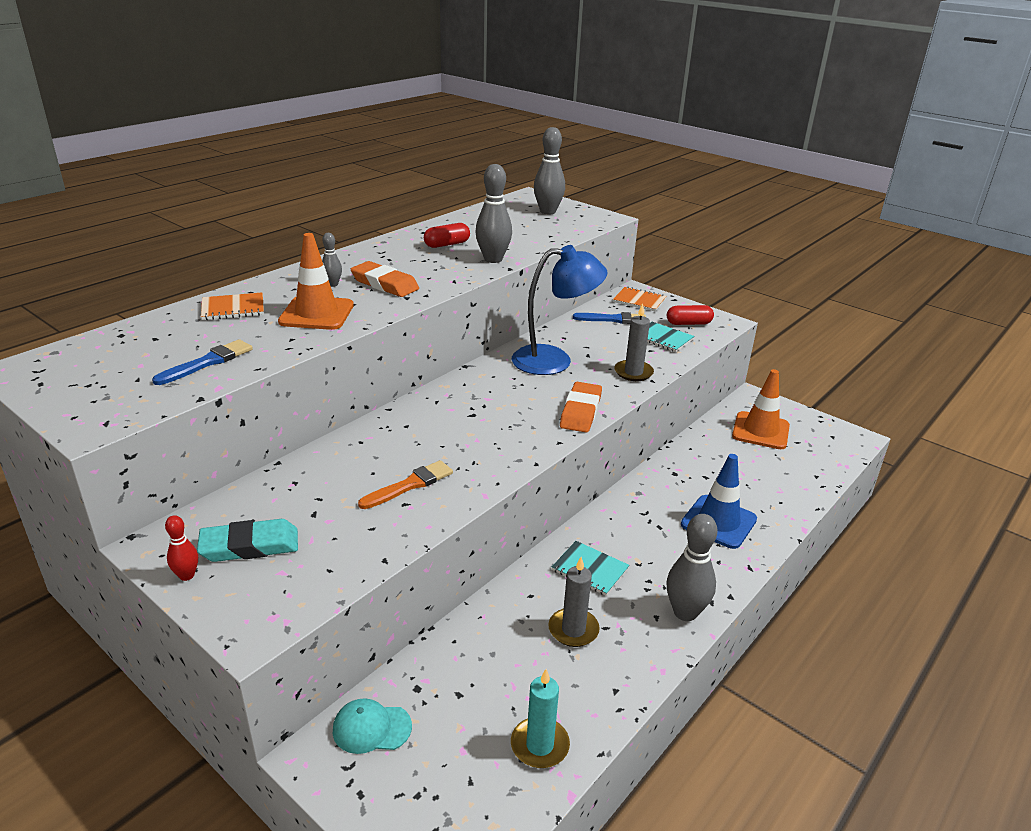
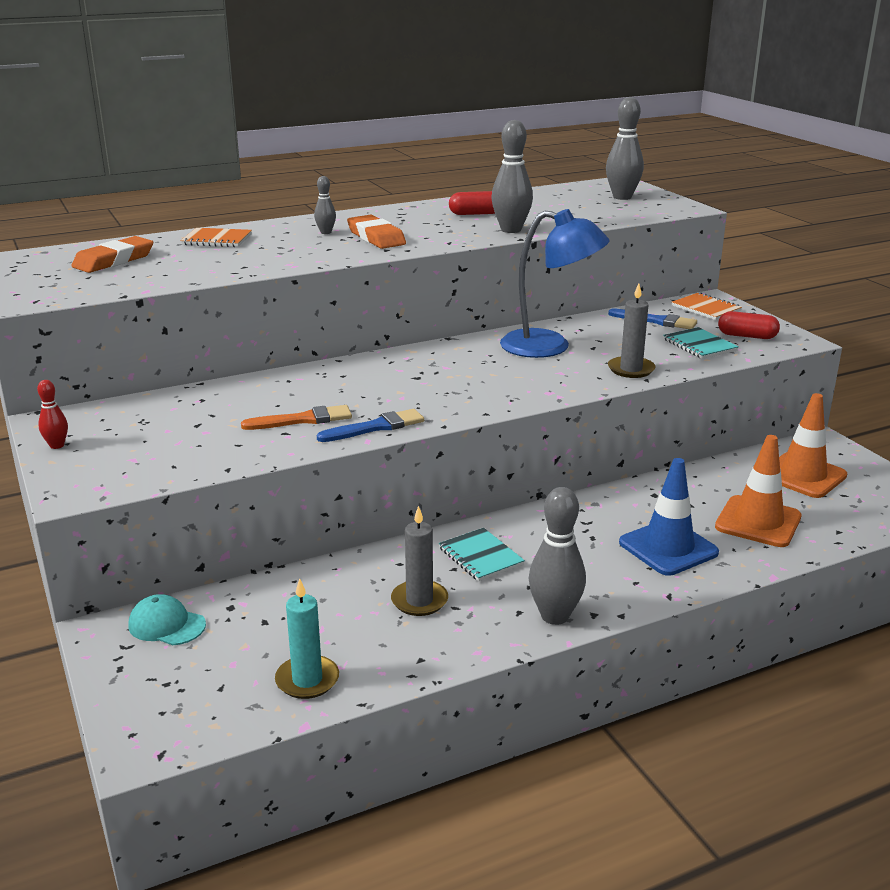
camera: 25 degrees right, 5 degrees down
blue brush [152,339,253,385] -> blue brush moved to [317,409,424,442]
turquoise eraser [197,519,298,562] -> none
orange traffic cone [278,233,354,330] -> orange traffic cone moved to [715,435,801,547]
orange eraser [560,382,602,433] -> orange eraser moved to [71,236,153,273]

